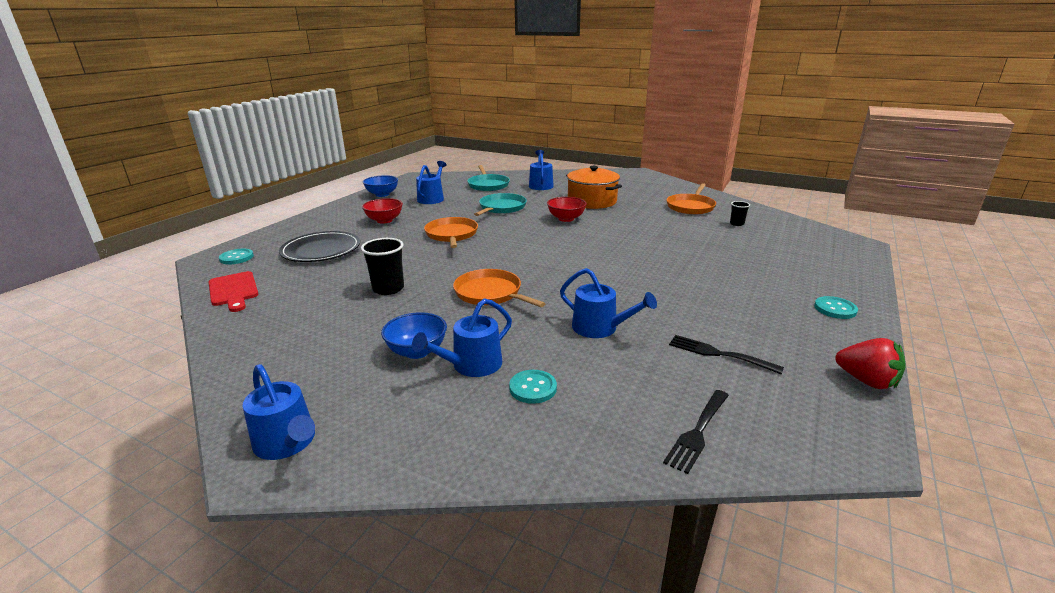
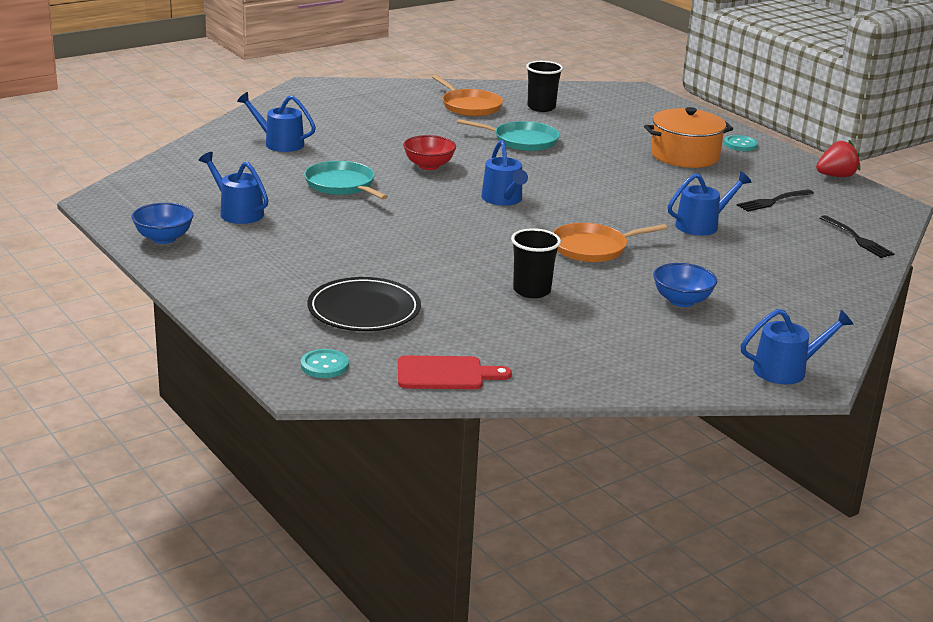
camera: 65 degrees left, 0 degrees up
red bowl [362,198,403,224] -> none
blue watering can [412,298,512,377] -> blue watering can moved to [481,140,528,206]
orange pan [424,217,478,248] -> none
turquoise pan [467,165,510,191] -> turquoise pan moved to [457,119,560,151]
turquoise button [509,370,557,404] -> none
orange pot [566,166,622,209] -> orange pot moved to [644,107,733,168]
black cup [730,201,750,226] -> black cup [526,61,563,112], size x1.77

